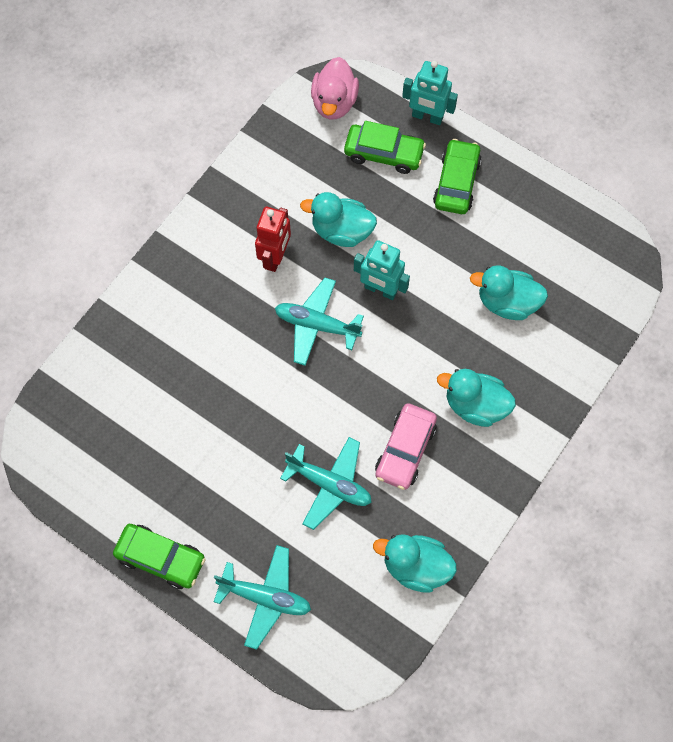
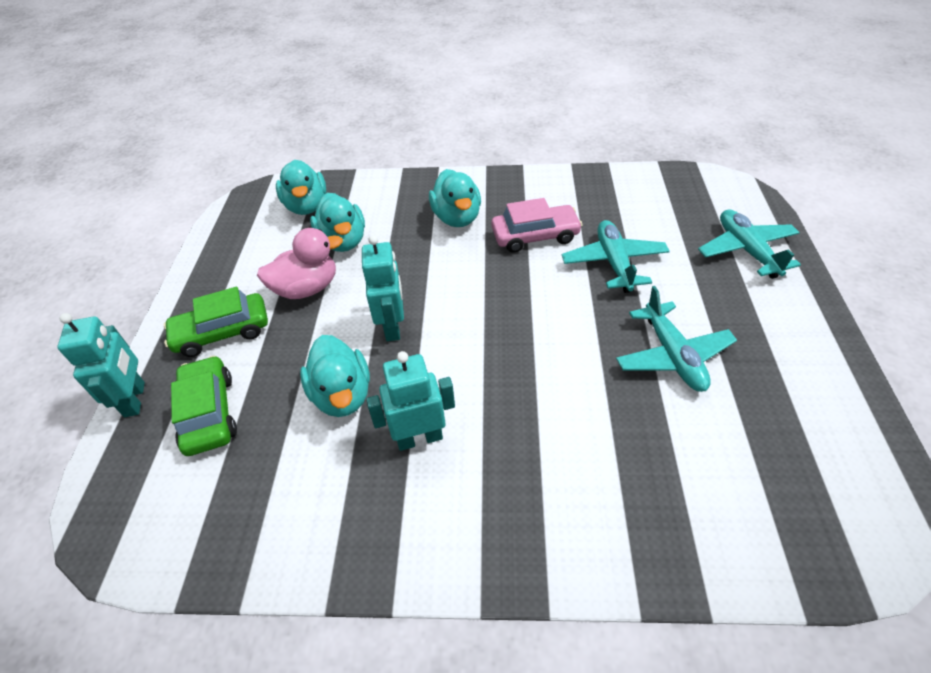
camera: 120 degrees left, 20 degrees down
green car [113,524,206,589] -> none
red robot [255,207,291,272] -> turquoise robot [366,351,455,451]
turquoise plane [275,278,364,366] -> turquoise plane moved to [616,286,737,392]
pink duck [311,57,359,120] -> pink duck moved to [257,228,343,299]
turquoise duck [373,534,457,593] -> turquoise duck moved to [276,160,327,215]

